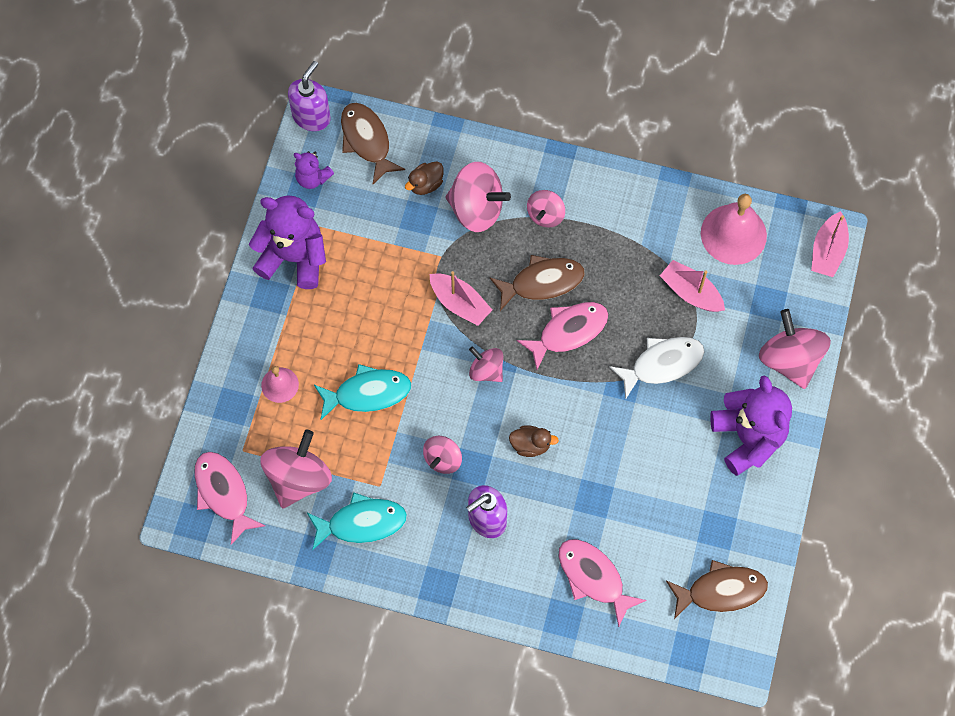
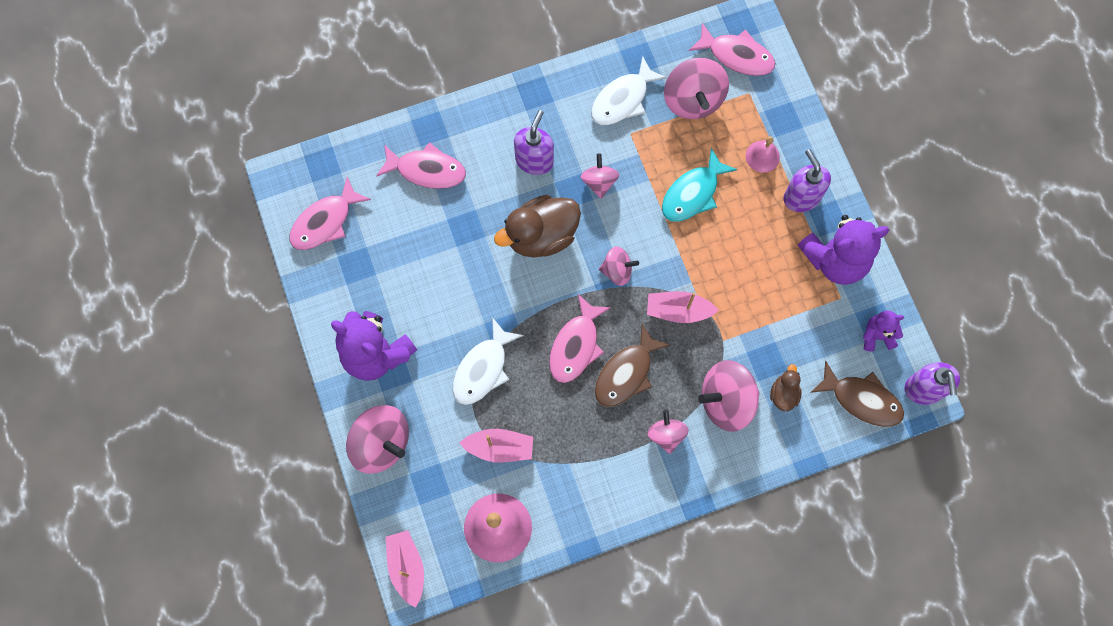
camera: 145 degrees right, 5 degrees up
turquoise fish [307,492,407,550] -> white fish [591,56,667,125]
brown duck [509,425,559,457] -> brown duck [494,195,581,257], size x2.01
brown fish [666,560,768,619] -> pink fish [289,177,371,250]
none -> purple soap dispenser [783,149,831,212]

